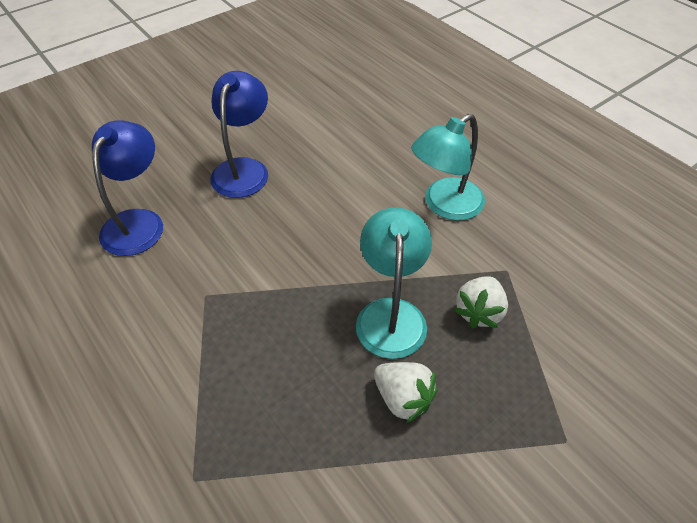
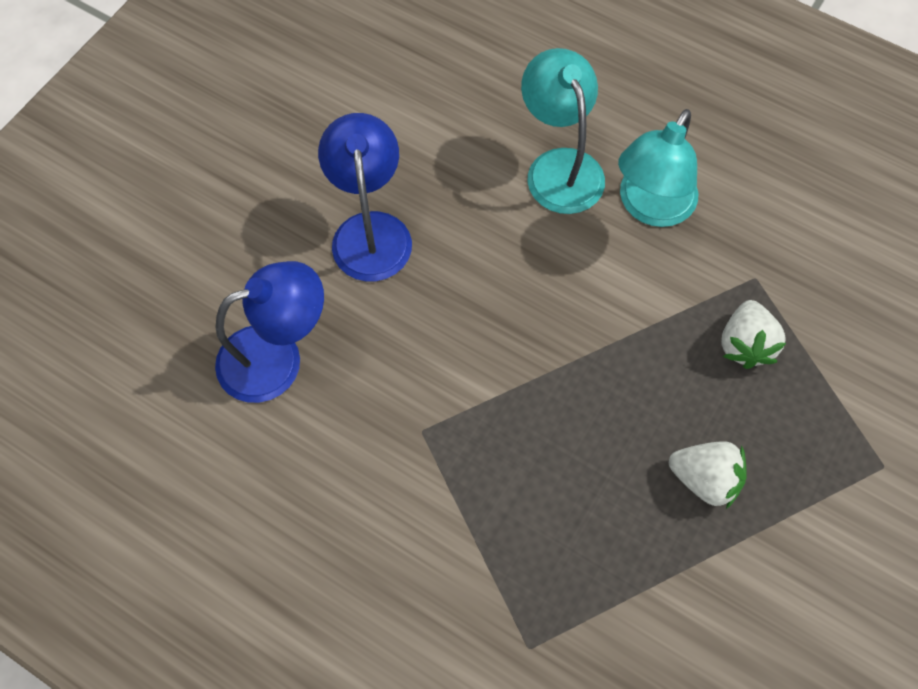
camera: 20 degrees left, 15 degrees up
blue lamp [92,120,163,256] -> blue lamp turned 75 degrees clockwise [215,261,324,403]
turquoise lamp [356,207,432,359] -> turquoise lamp moved to [521,48,605,214]

